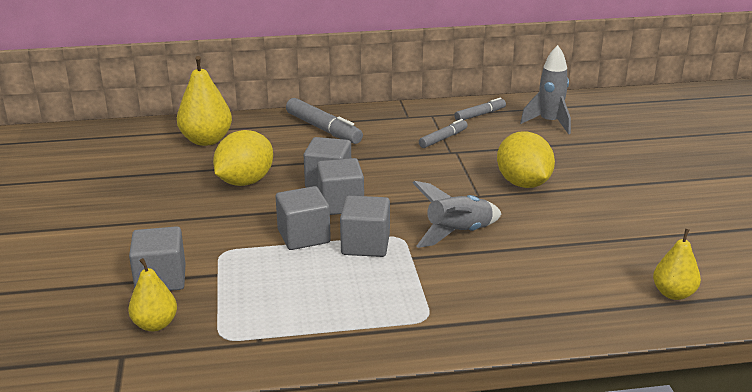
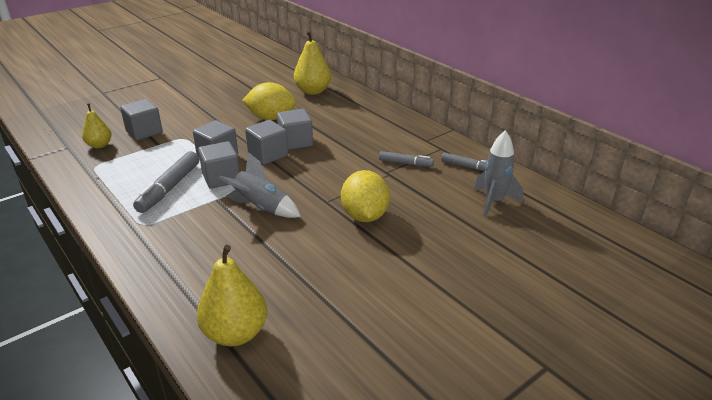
camera: 60 degrees right, 5 degrees up
grey marker [286,98,363,144] -> grey marker moved to [133,151,199,213]
yellow lemon [497,131,555,188] -> yellow lemon turned 45 degrees counterclockwise [341,170,390,222]
yellow pear [653,229,701,300] -> yellow pear [197,245,267,346], size x1.62

